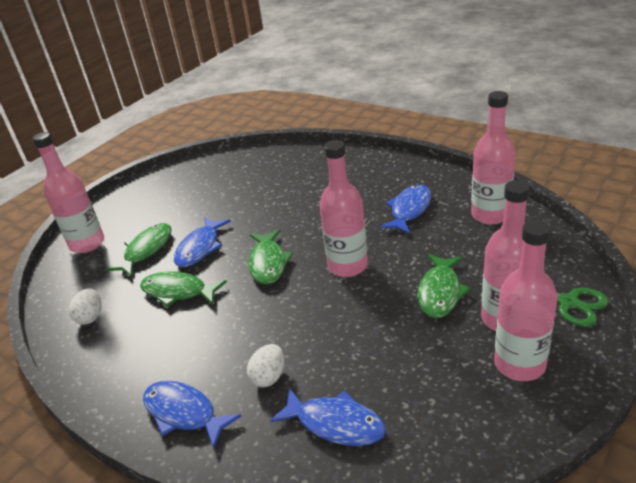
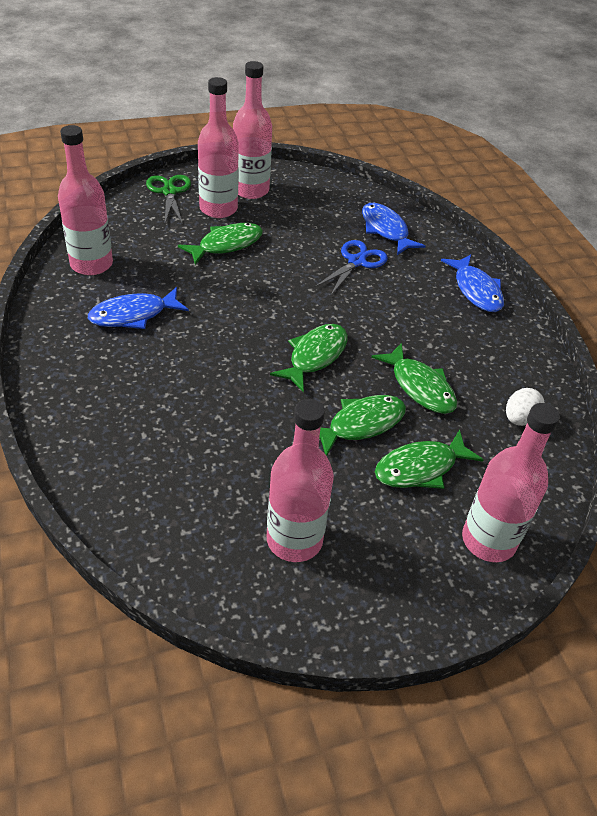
camera: 150 degrees left, 10 degrees up
blue fish [174,217,231,267] -> green fish [319,395,406,456]
white egg [247,344,285,387] -> none
pink bottle [319,140,368,277] -> pink bottle moved to [267,399,334,562]
none -> blue scissors [314,240,388,296]

